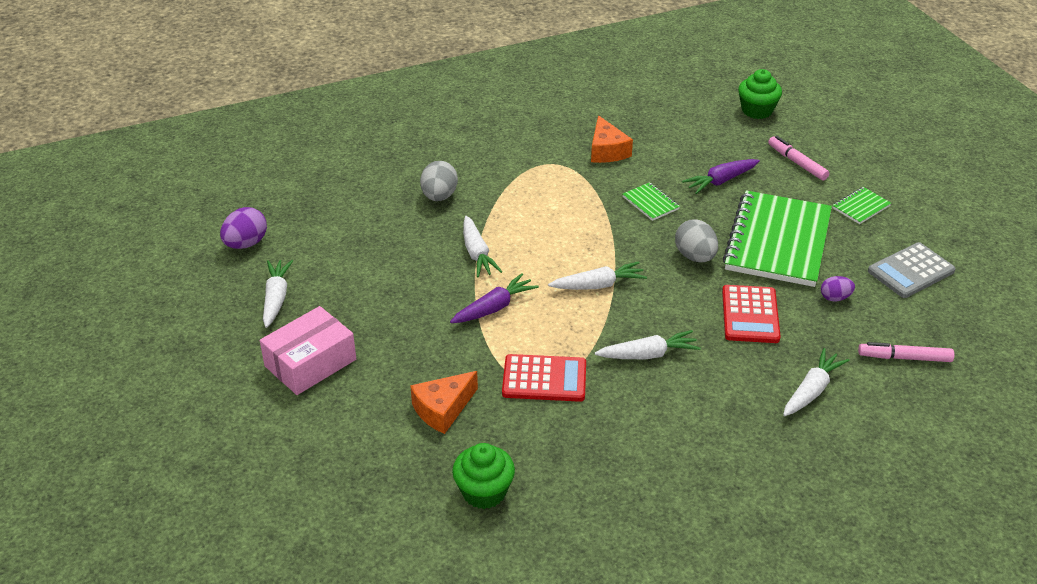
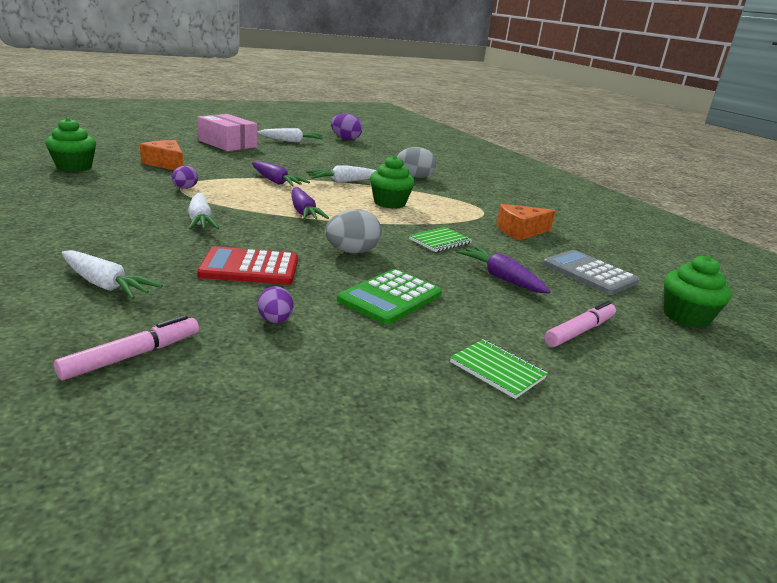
camera: 80 degrees right, 15 degrees down
red calculator [502,354,586,402] -> purple egg [172,166,198,189]
white carrot [548,261,647,290] -> purple carrot [291,187,329,220]
green notebook [723,190,832,287] -> green calculator [337,269,442,325]
pink marker [858,342,955,362] -> pink marker turned 45 degrees clockwise [54,315,199,380]
grey calculator [868,242,956,298] -> grey calculator moved to [543,250,640,295]
none -> green cupcake [370,155,415,209]

